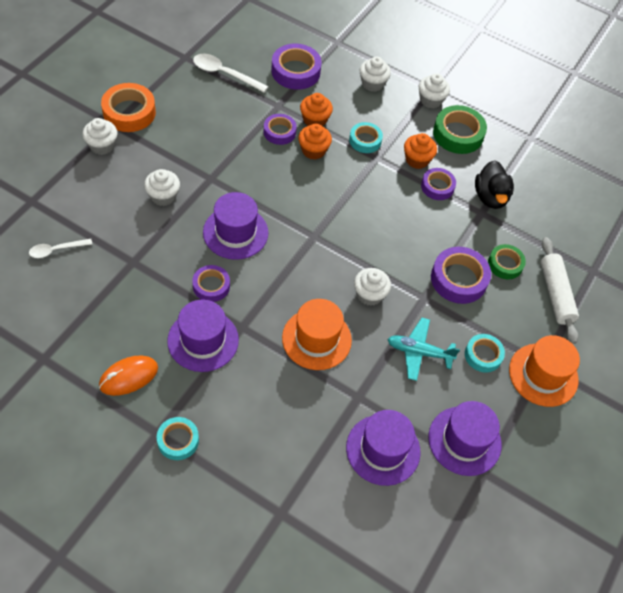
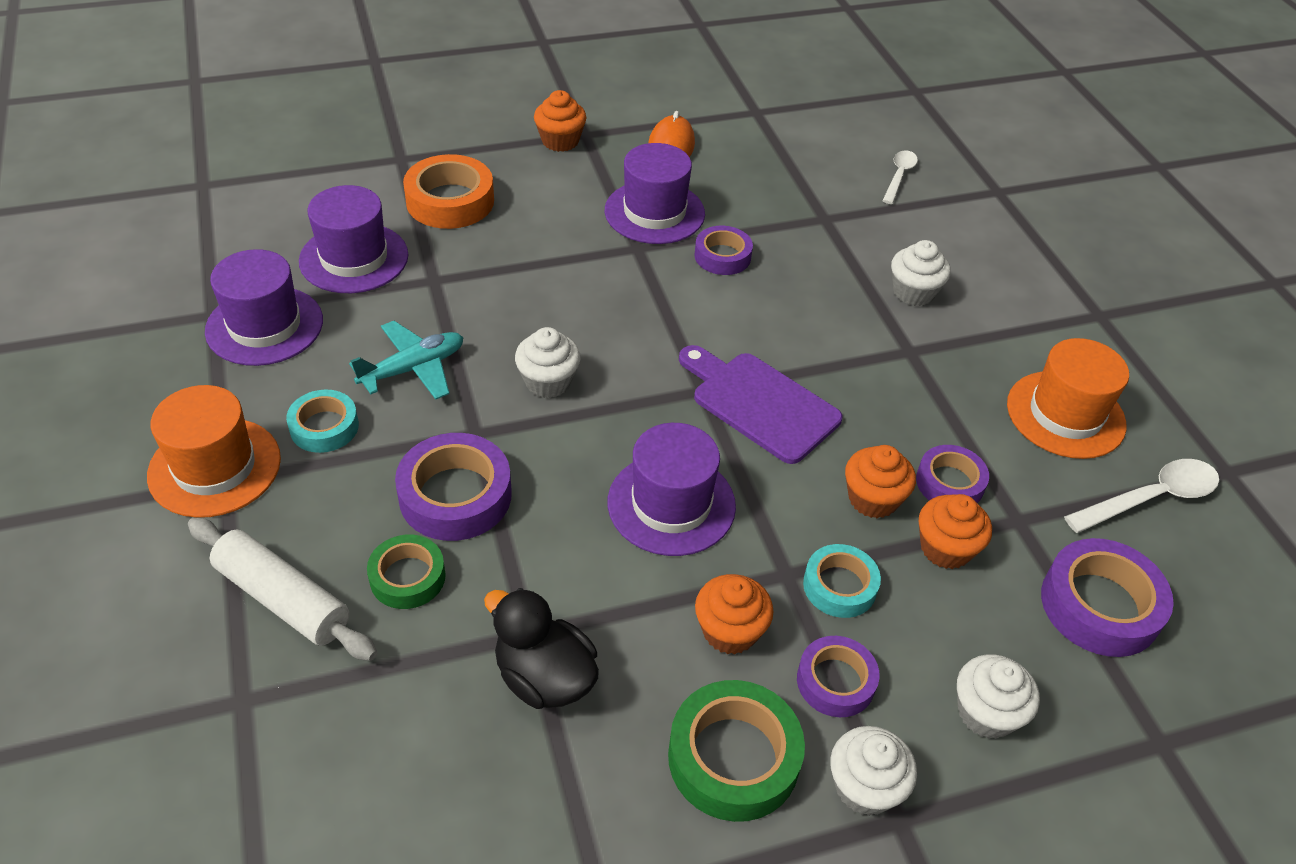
camera: 135 degrees right, 10 degrees down
white cupcake [82,118,117,155] -> none
orange tape [101,83,156,132] -> orange tape moved to [403,154,494,229]
turquoise tape [157,417,199,460] -> orange cupcake [534,90,587,152]
purple hat [203,192,269,260] -> purple hat moved to [608,423,736,556]
orange hat [282,299,352,370] -> orange hat moved to [1007,338,1129,459]
purple tape [421,168,456,200] -> purple tape moved to [797,636,880,717]
none -> purple cutting board [679,345,842,464]

